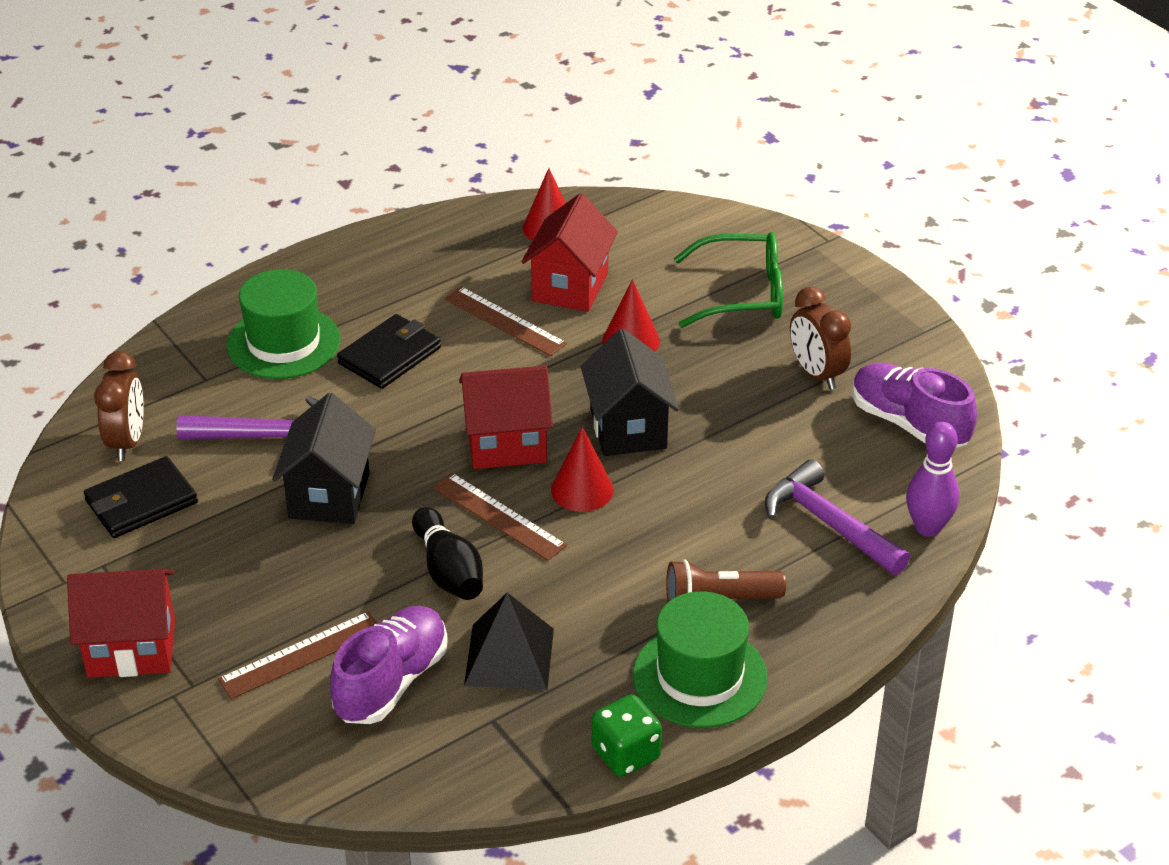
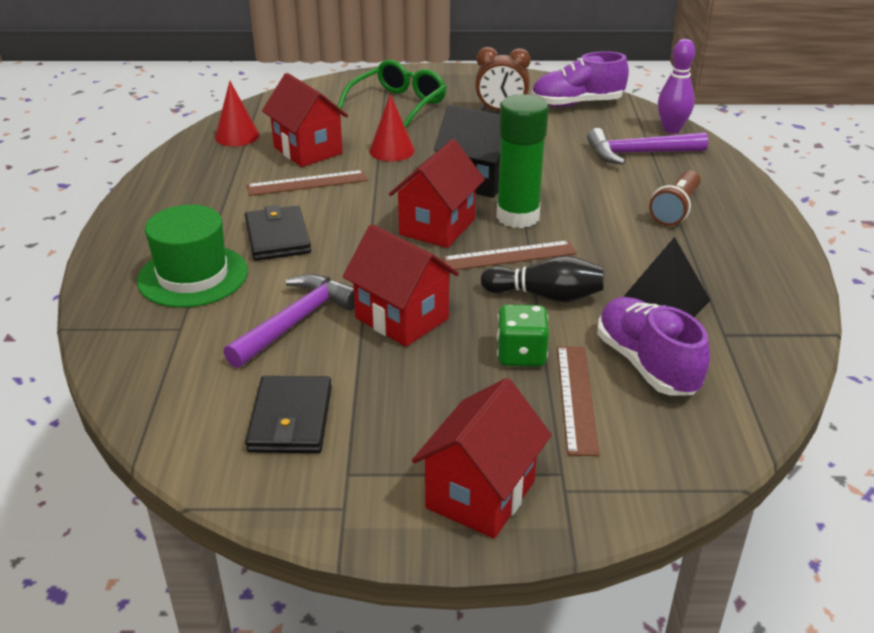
camera: 55 degrees left, 5 degrees down
brown clock [94,351,144,461] -> none
black house [272,393,376,524] -> red house [343,224,459,347]
red cone [551,427,614,512] -> green glue stick [496,94,549,228]
green dice [592,694,662,777] -> green dice moved to [497,304,549,367]
green hat [633,591,768,728] -> none

